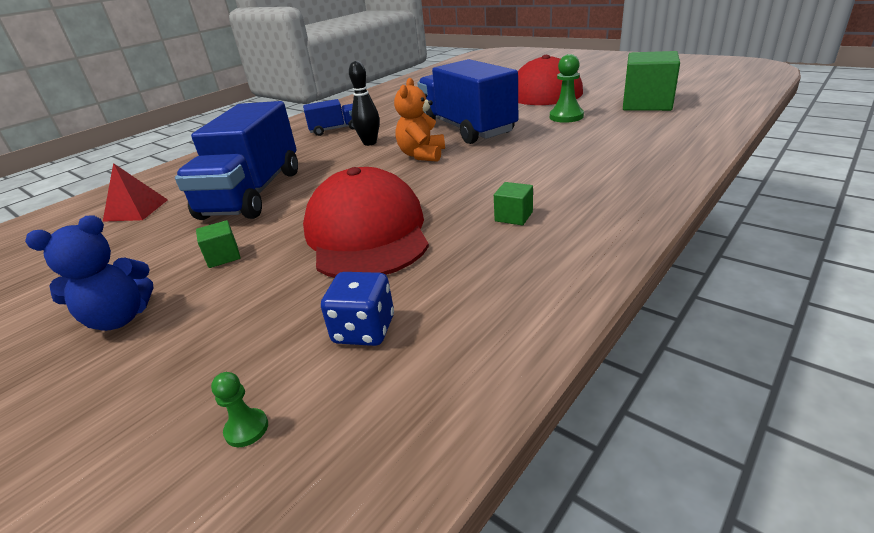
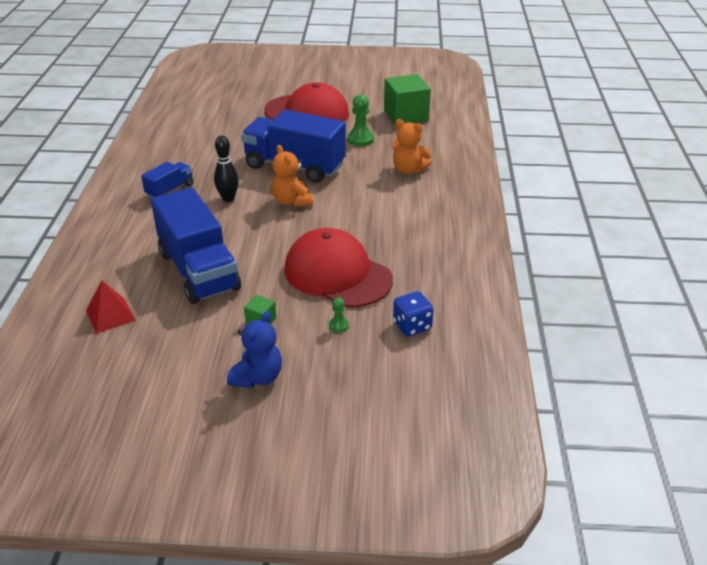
camera: 40 degrees left, 5 degrees up
green pawn [211,372,268,447] -> green pawn moved to [329,297,349,332]
green cube [494,182,533,225] -> none
none -> orange teddy bear [392,119,432,174]

